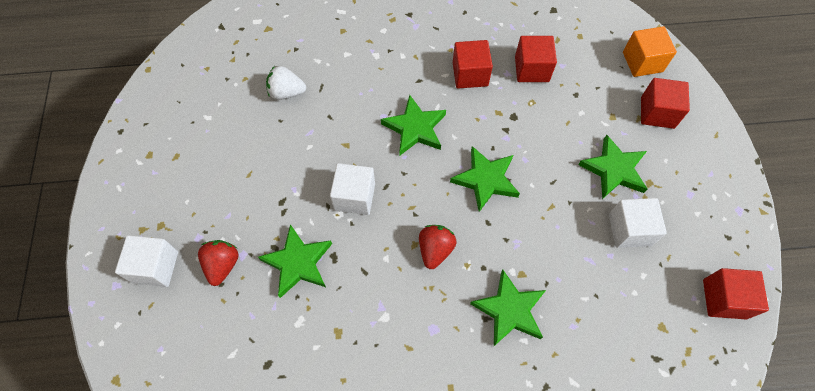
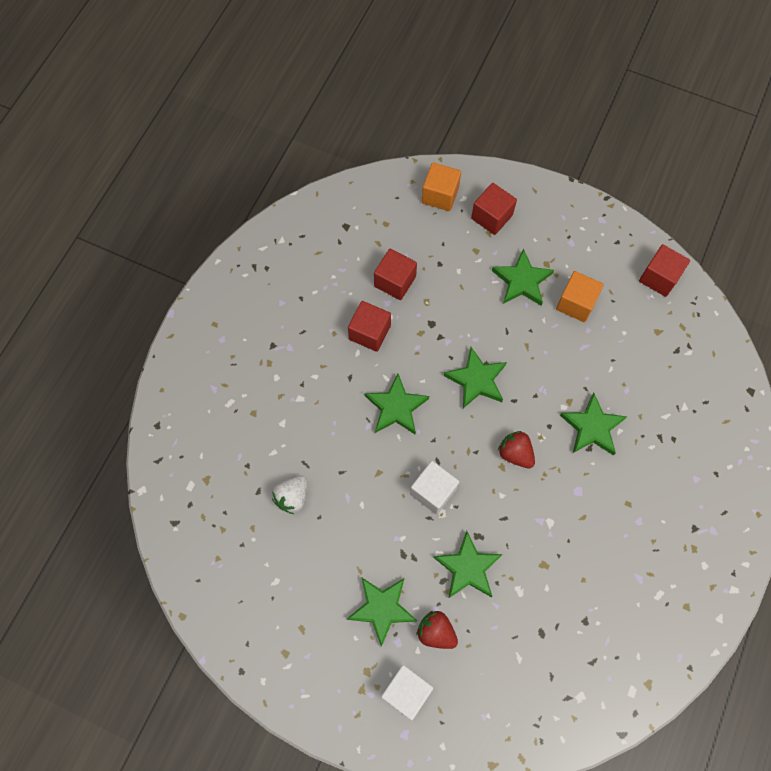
camera: 60 degrees left, 5 degrees up
white cube [609,198,667,248] -> orange cube [556,271,604,322]
none -> green star [347,577,417,647]

